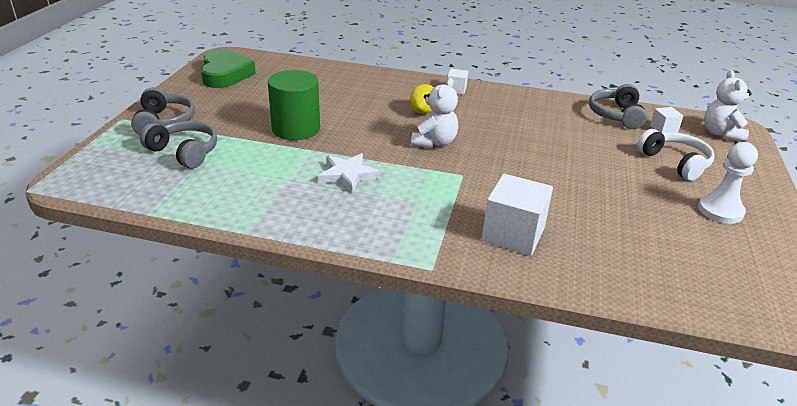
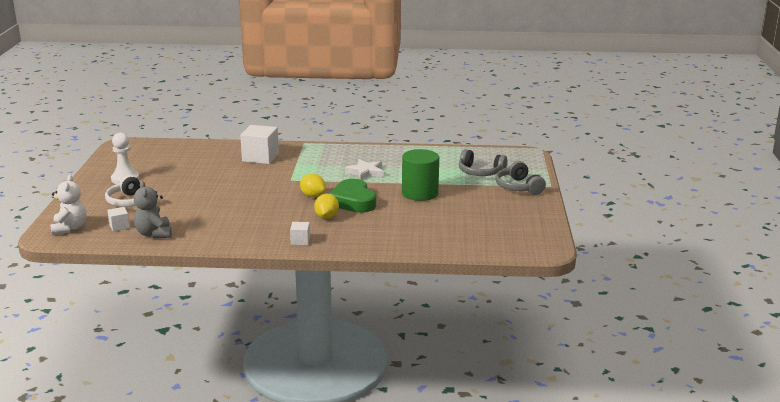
camera: 170 degrees right, 10 degrees down
green heart [201,50,256,88] -> green heart moved to [329,179,376,213]
white teddy bear [411,78,458,148] -> yellow lemon [300,174,326,197]
grey headphones [589,84,647,129] -> grey teddy bear [134,181,172,238]

